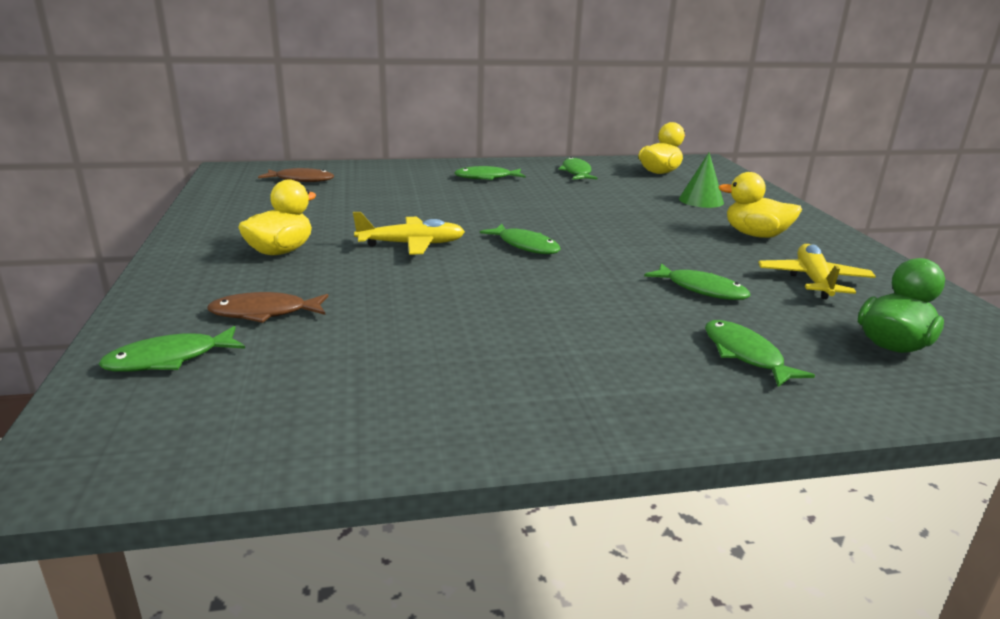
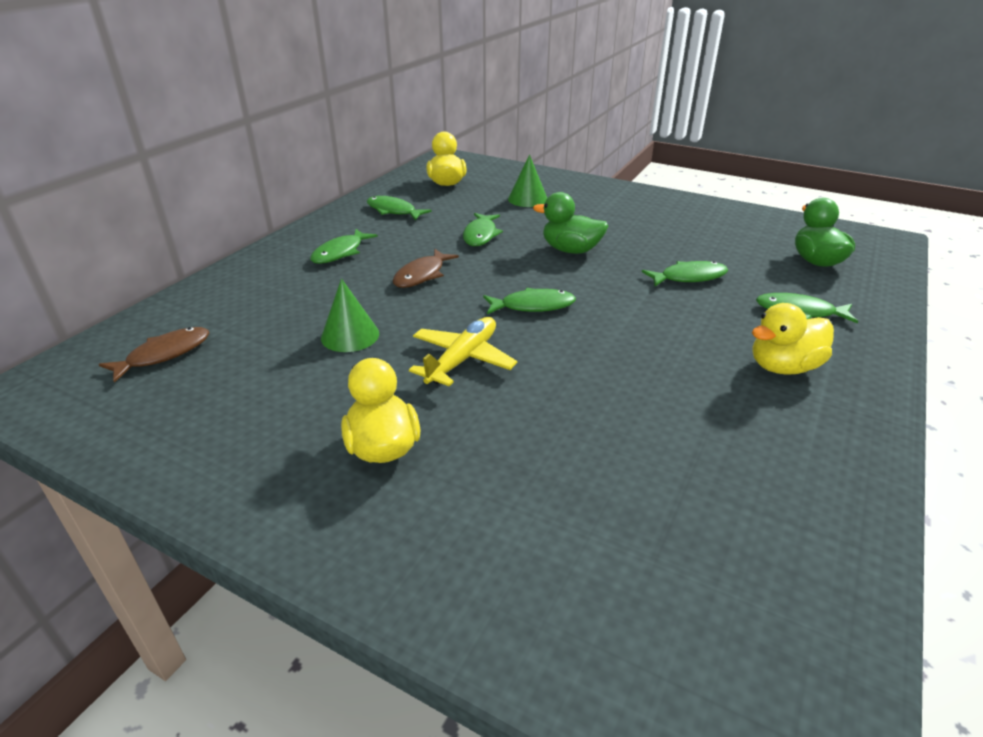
camera: 50 degrees left, 10 degrees up
green fish [98,326,245,372] -> green fish moved to [463,213,503,246]
brown fish [207,292,328,323] -> brown fish moved to [393,249,459,288]
yellow duck [718,172,802,238] -> yellow duck moved to [752,303,834,375]
yellow plane [758,244,876,299] -> none
none -> green cone [321,279,379,352]
none -> green duck [533,192,608,254]

